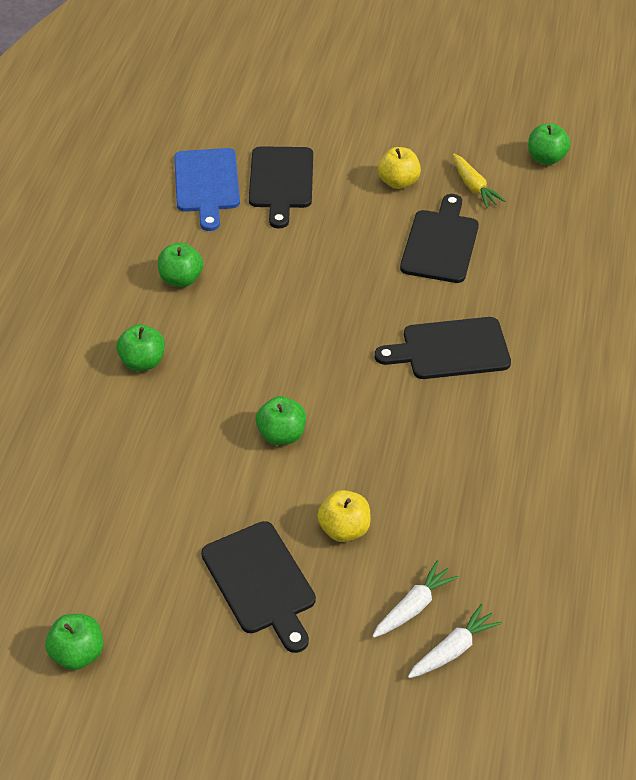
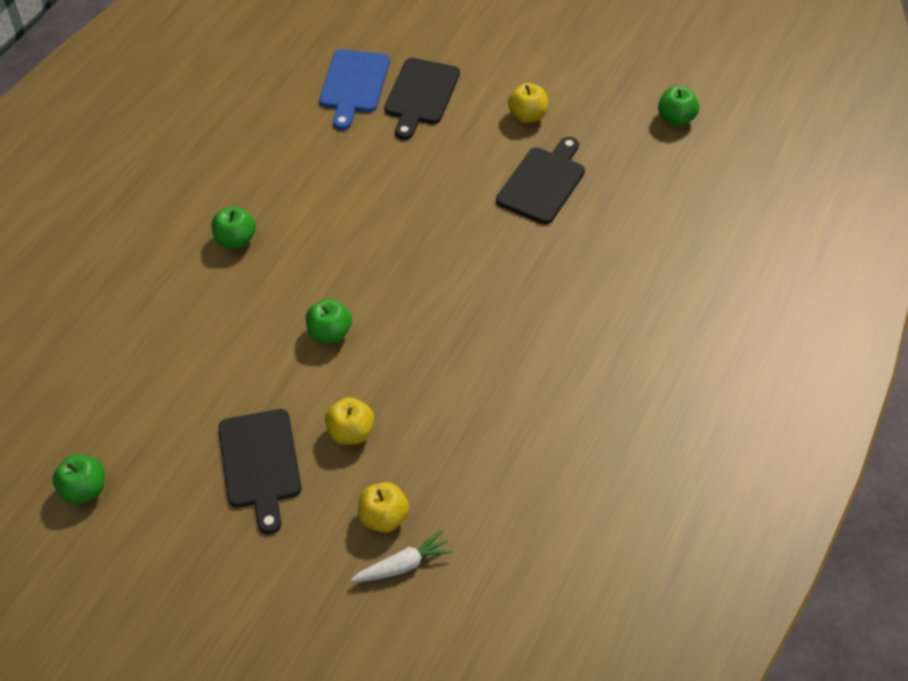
camera: 15 degrees right, 5 degrees up
green apple [158,243,203,287] -> none
white carrot [373,560,459,638] -> yellow apple [358,482,409,533]
black cutting board [375,317,511,379] -> none
yellow carrot [453,154,506,208] -> none

